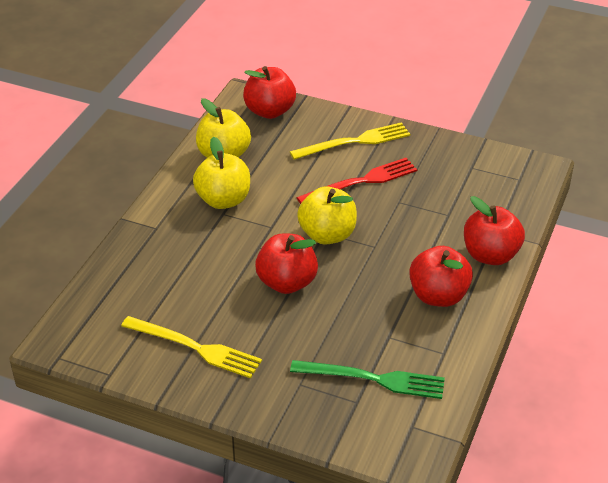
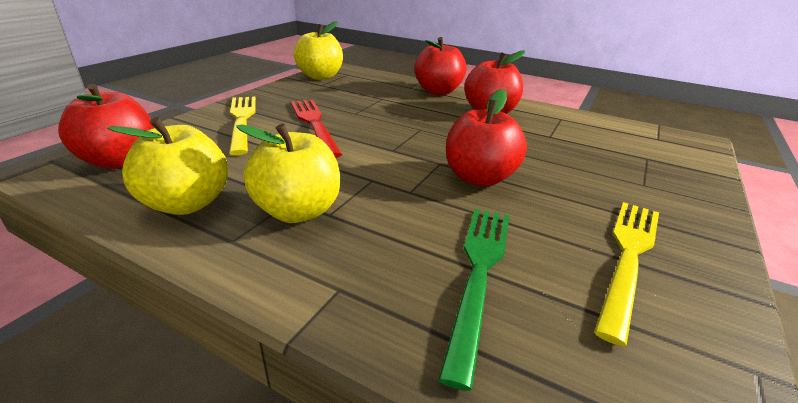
camera: 85 degrees left, 10 degrees down
green fork [290,360,445,399] -> green fork moved to [438,209,510,391]
yellow apple [297,186,357,245] -> yellow apple moved to [294,21,343,80]

